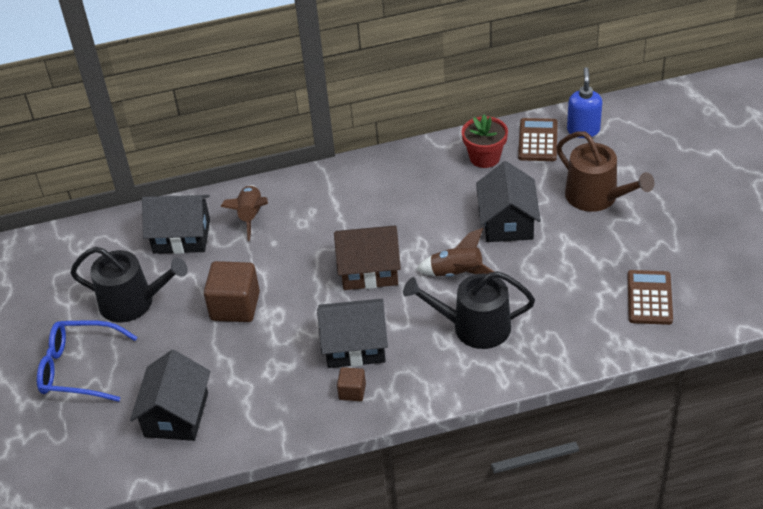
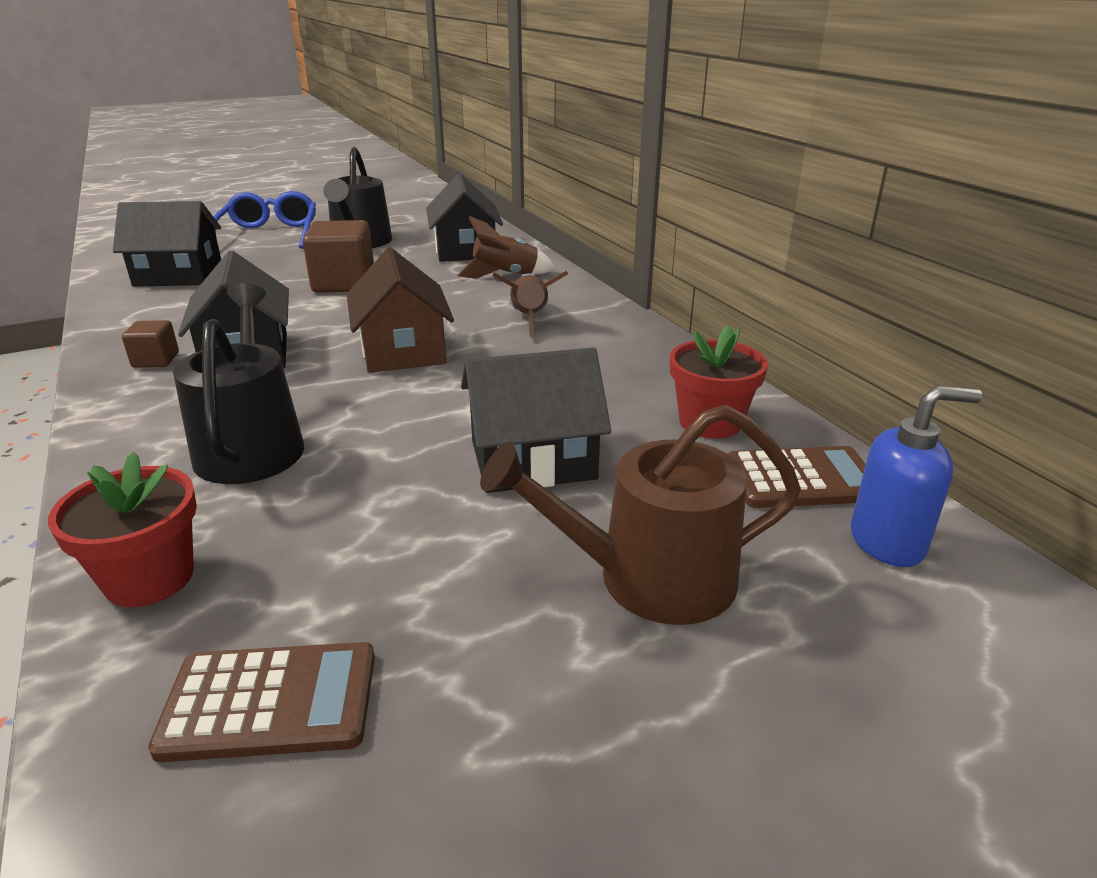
camera: 75 degrees right, 15 degrees down
brown rocket [416,228,494,277] -> brown rocket moved to [493,271,568,338]
brown watering can [556,131,655,212] -> brown watering can turned 45 degrees clockwise [480,404,801,625]
none -> red flower pot [48,452,197,607]

